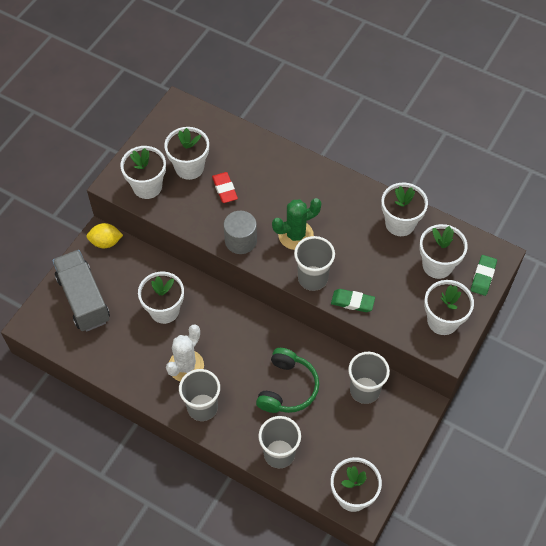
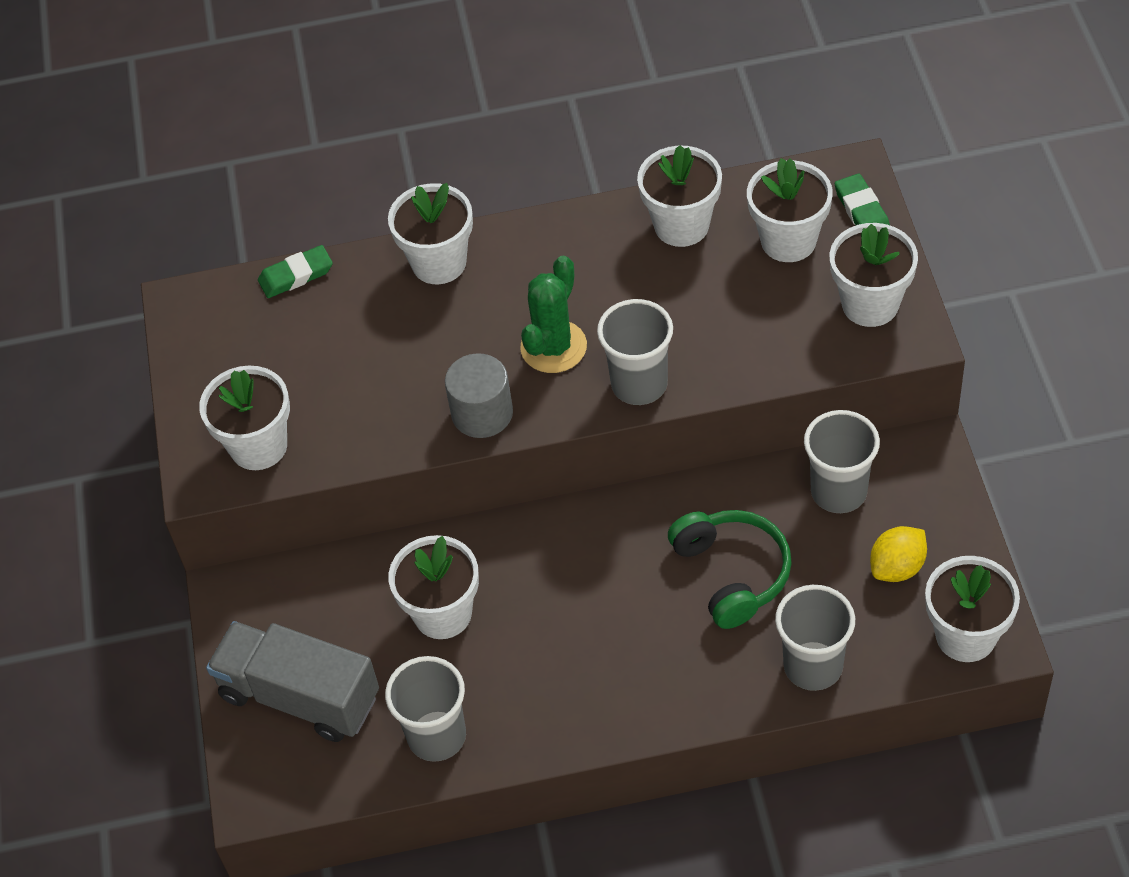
camera: 35 degrees left, 5 degrees down
yellow lemon [86,223,123,248] -> yellow lemon moved to [870,526,927,582]
white flower pot [164,127,209,180] -> white flower pot moved to [388,183,473,284]
white cactus [166,324,204,381] -> none
grey cup [179,369,220,421] -> grey cup moved to [385,656,466,762]
red eraser [212,172,238,203] -> none
green eraser [331,289,375,312] -> green eraser moved to [258,245,333,298]

